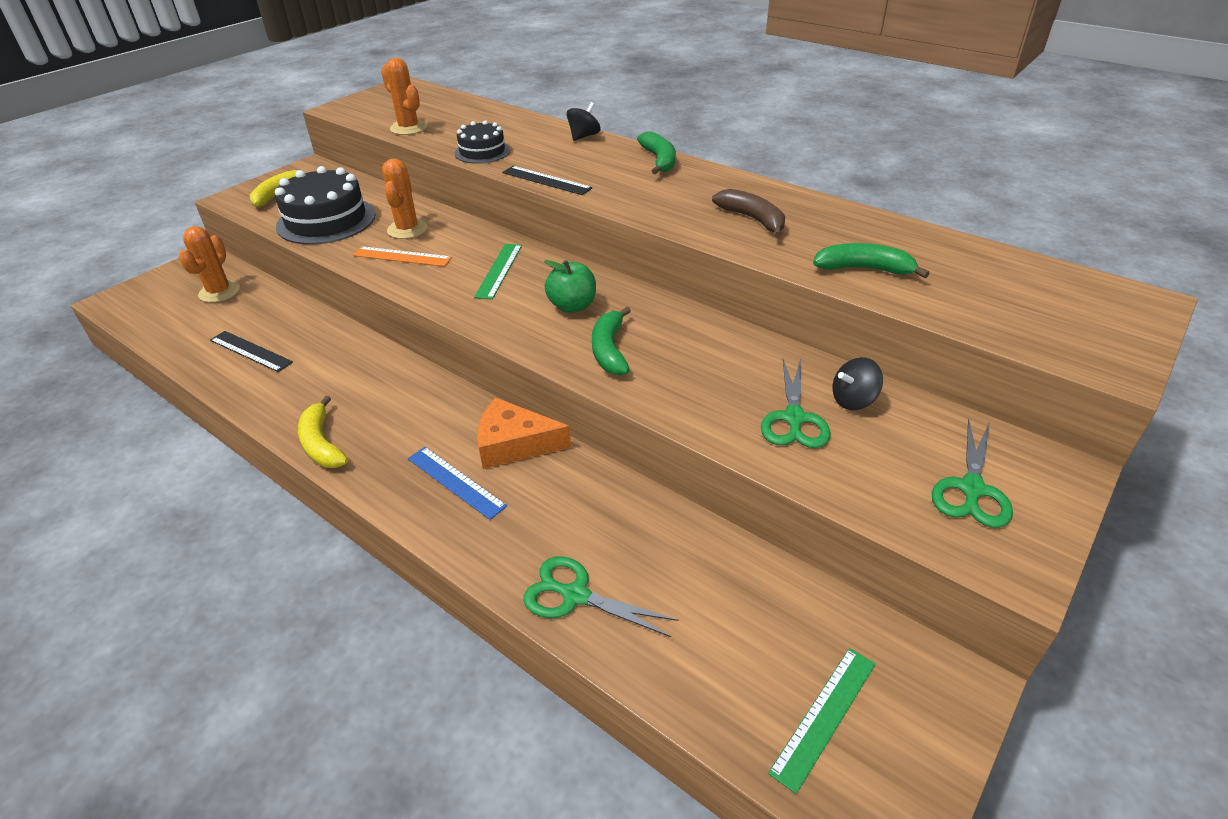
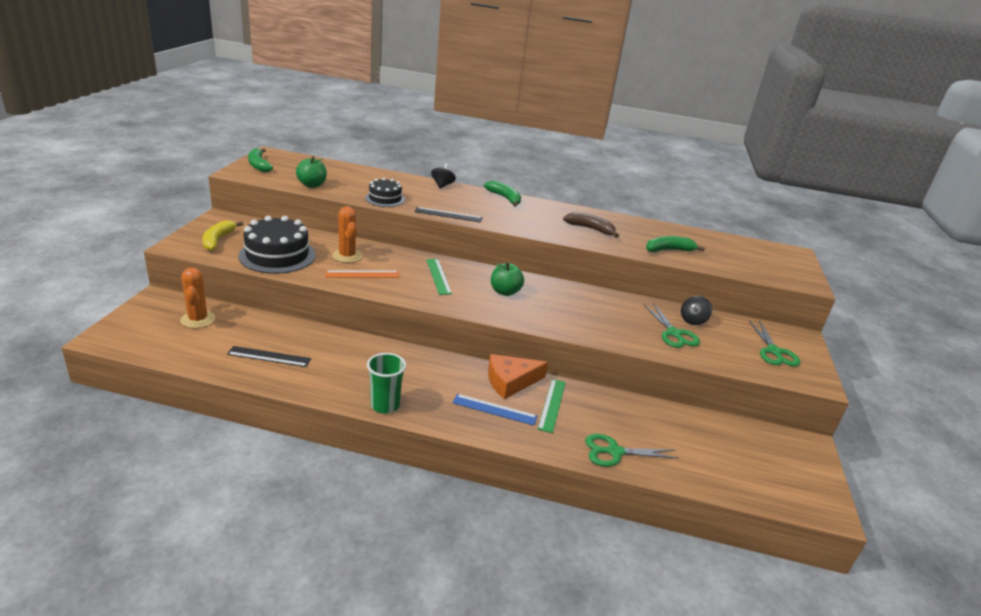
camera: 30 degrees left, 10 degrees down
yellow banana [298,396,348,468] -> green cup [367,353,406,414]
orange cactus [381,58,427,135] -> green apple [296,156,327,188]
green banana [592,307,631,375] -> green banana moved to [248,148,273,172]
green ruler [768,648,876,794] -> green ruler moved to [538,379,566,433]

